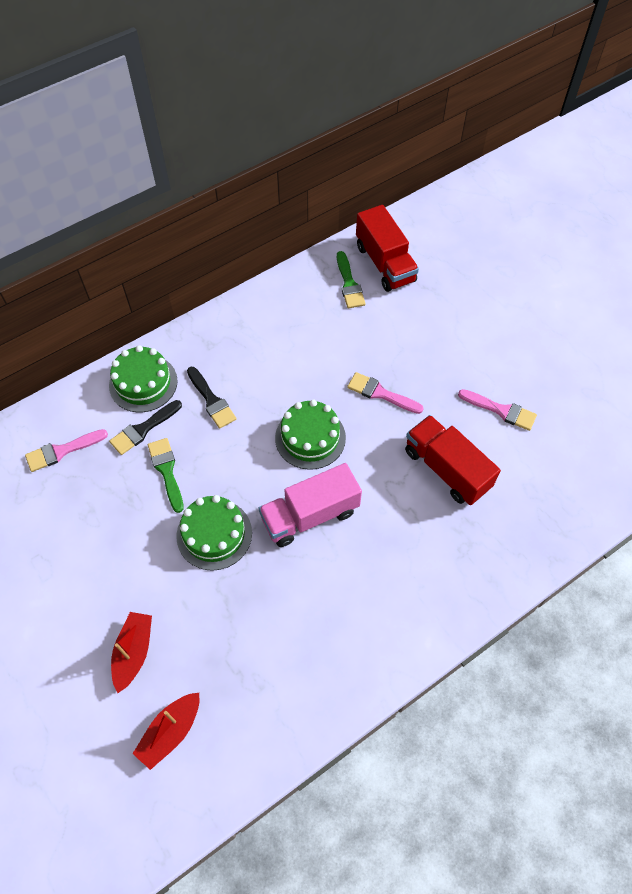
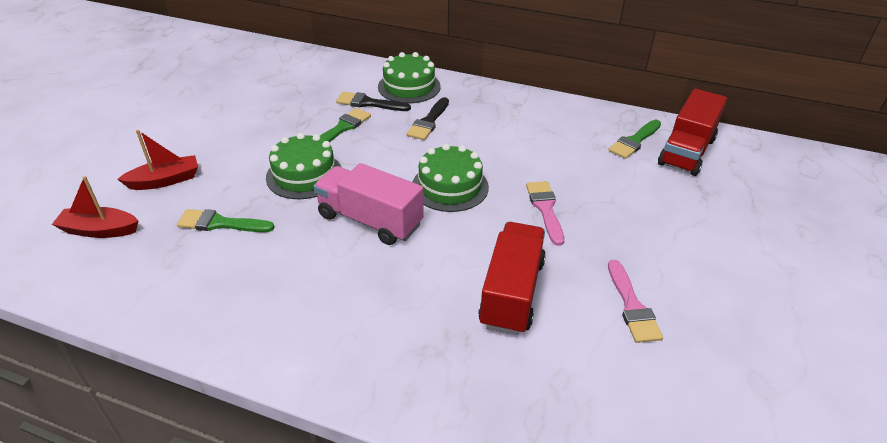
camera: 55 degrees right, 20 degrees down
pink brush [25,429,108,472] -> none
none -> green brush [177,209,274,232]

